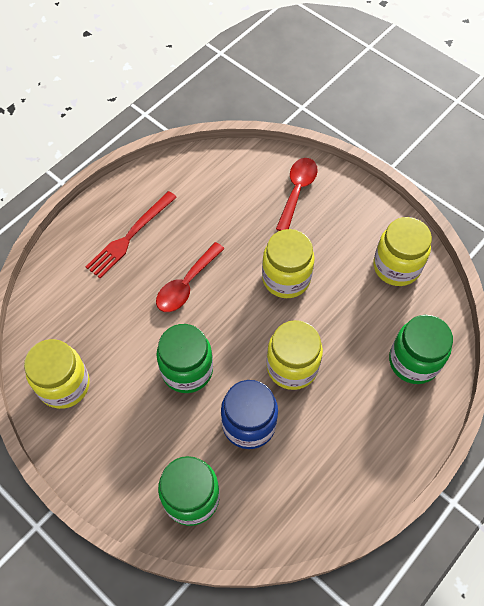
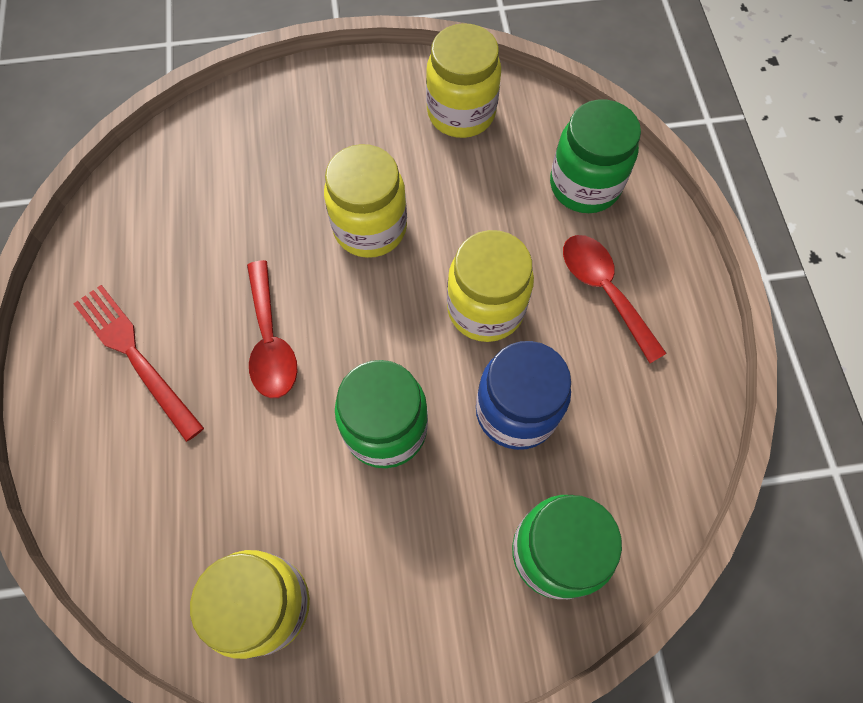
camera: 50 degrees left, 5 degrees up
red fork [86,191,177,279] -> red fork turned 150 degrees clockwise [73,285,204,442]
red spoon [276,158,318,231] -> red spoon moved to [563,235,667,363]

